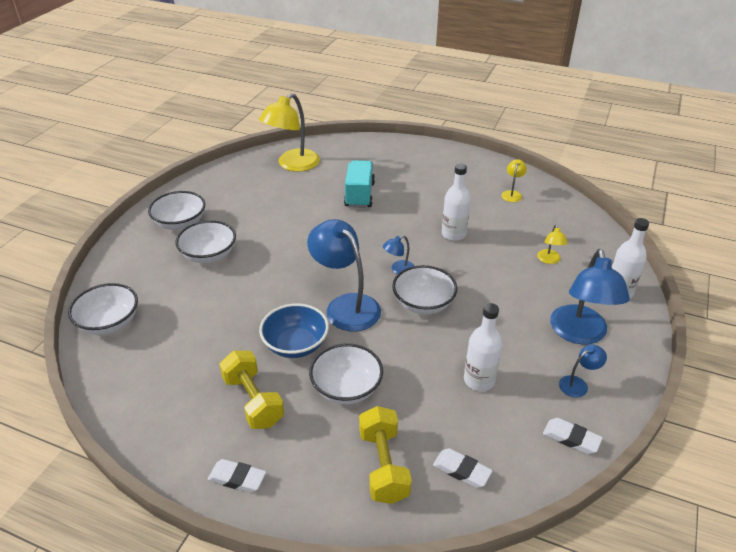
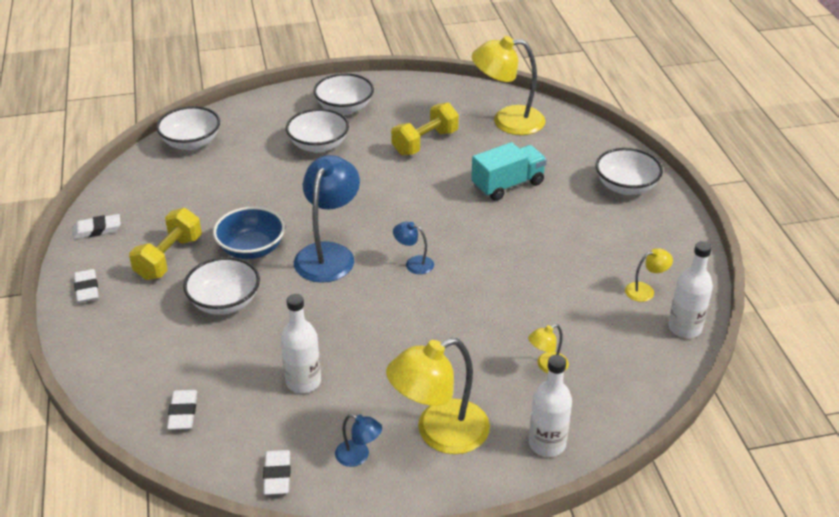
camera: 55 degrees right, 0 degrees up
yellow dumbbell [359,406,412,504] -> yellow dumbbell moved to [391,102,459,156]
white bowl [392,265,457,314] -> white bowl moved to [596,148,663,195]
white bottle [442,164,471,241] -> white bottle moved to [668,241,713,338]
blue lamp [550,249,630,345] -> yellow lamp [386,338,490,454]
none -> white eraser [72,214,121,239]

